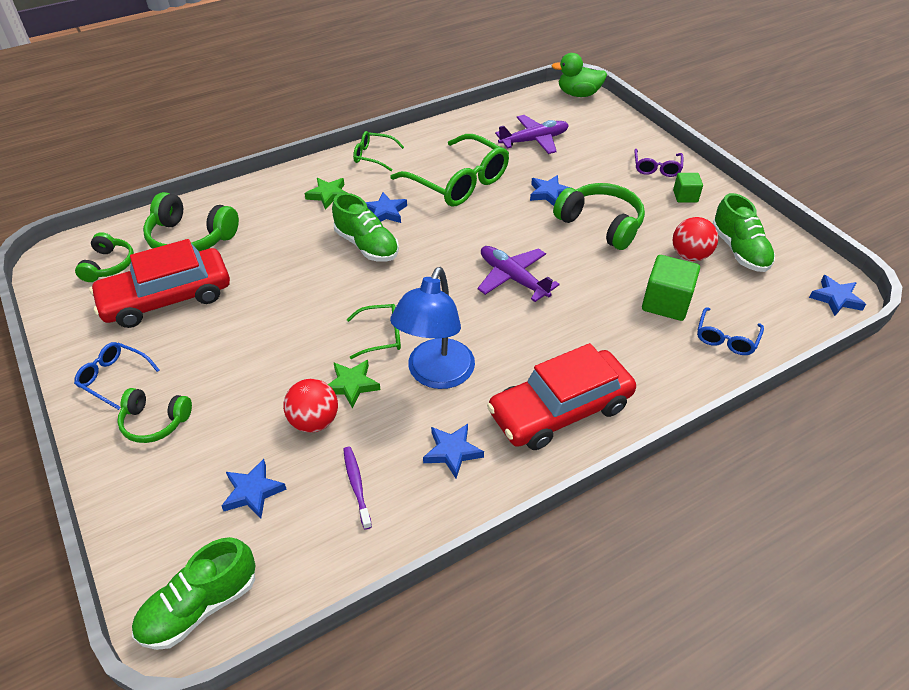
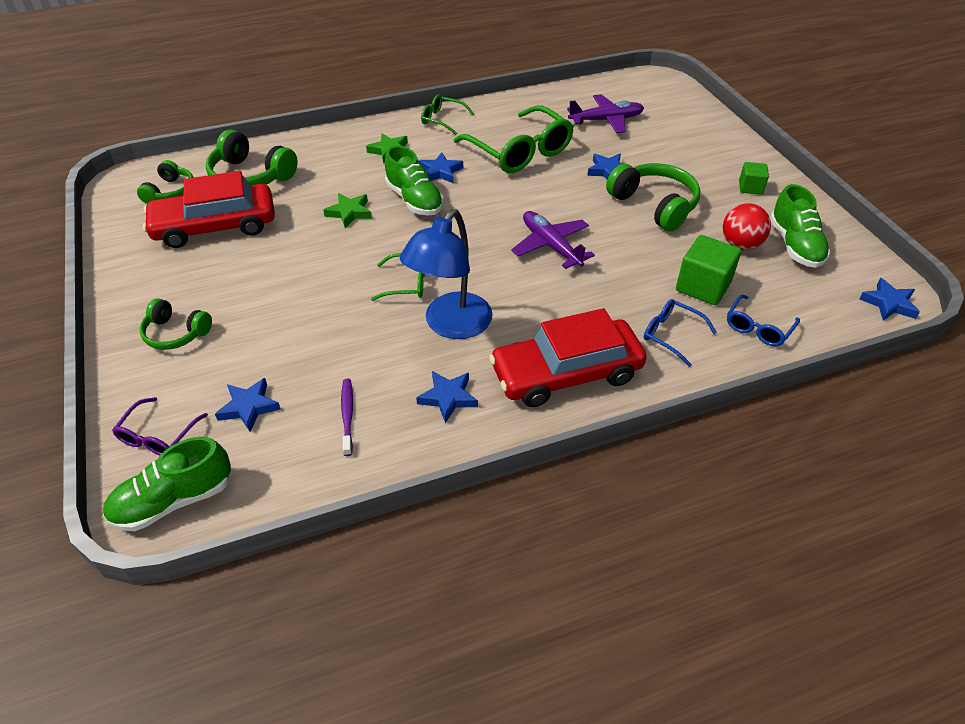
camera: 10 degrees right, 0 degrees up
blue glasses [74,342,159,410] -> blue glasses moved to [644,299,717,367]
red ball [283,379,338,433] -> none
green star [328,360,380,409] -> green star moved to [323,193,372,228]
green duck [552,53,607,97] -> none
purple glasses [634,149,684,177] -> purple glasses moved to [112,397,208,456]

